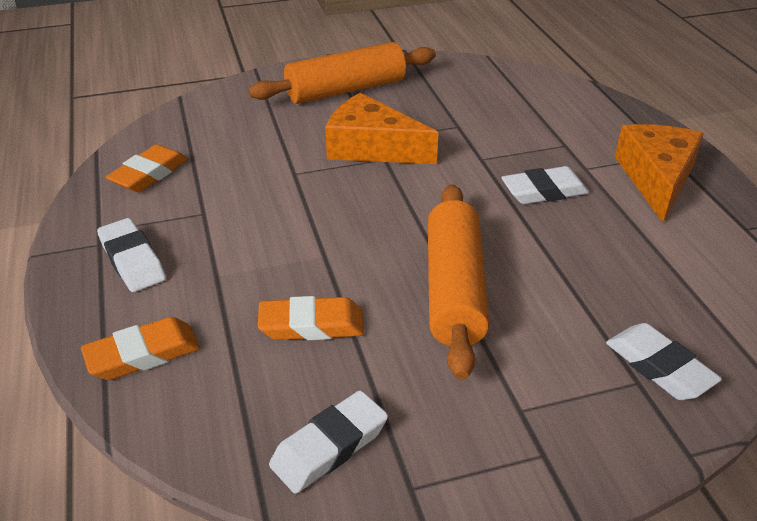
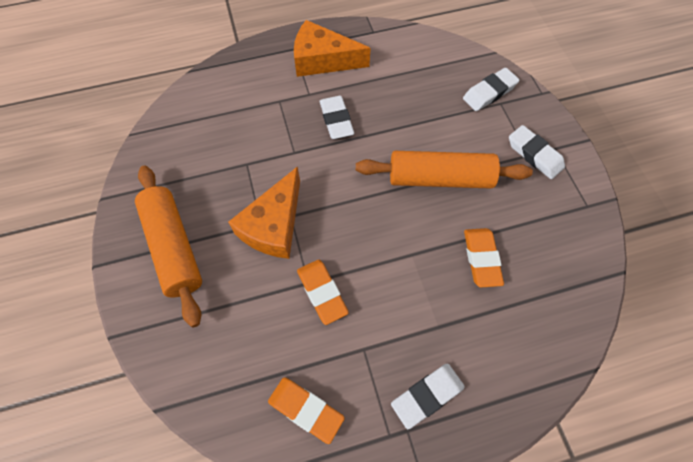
camera: 90 degrees left, 25 degrees up
orange eraser [81,317,200,380] -> orange eraser moved to [297,260,349,325]
white eraser [269,390,388,494] -> white eraser moved to [509,125,565,179]

